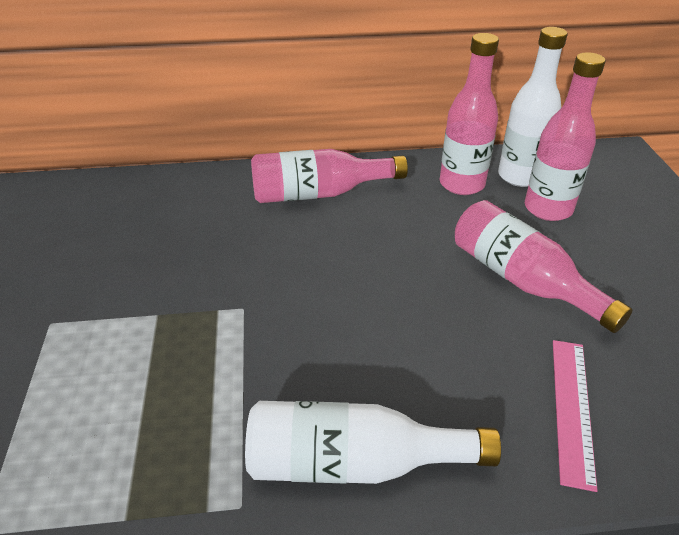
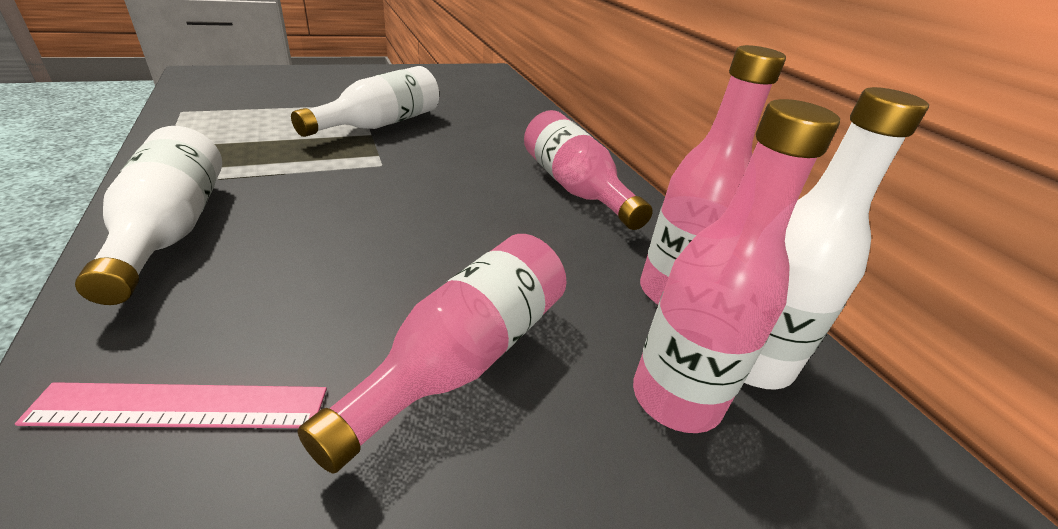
camera: 70 degrees right, 5 degrees down
none -> white bottle [291,66,439,137]

